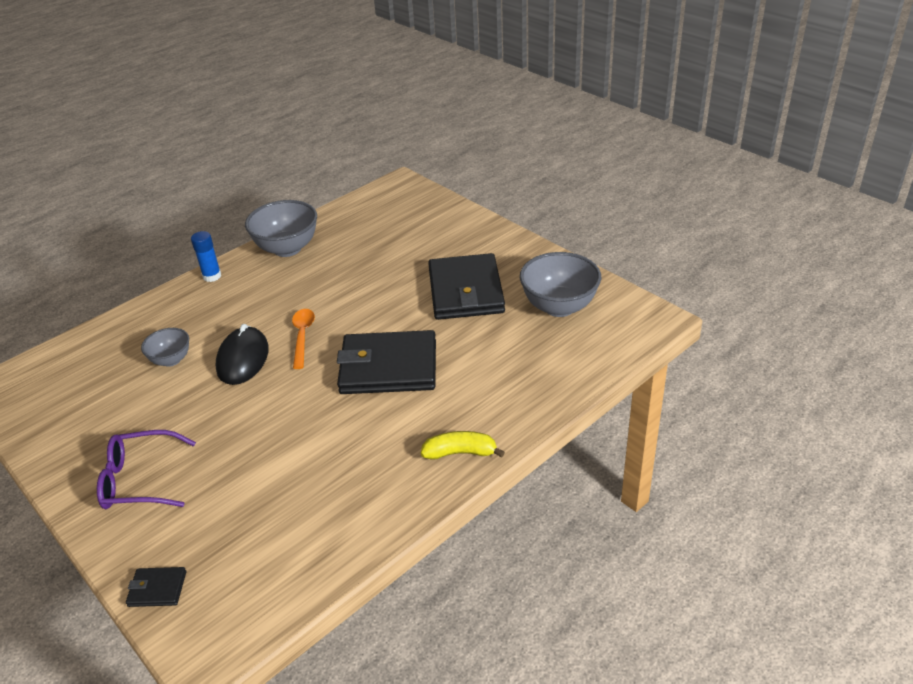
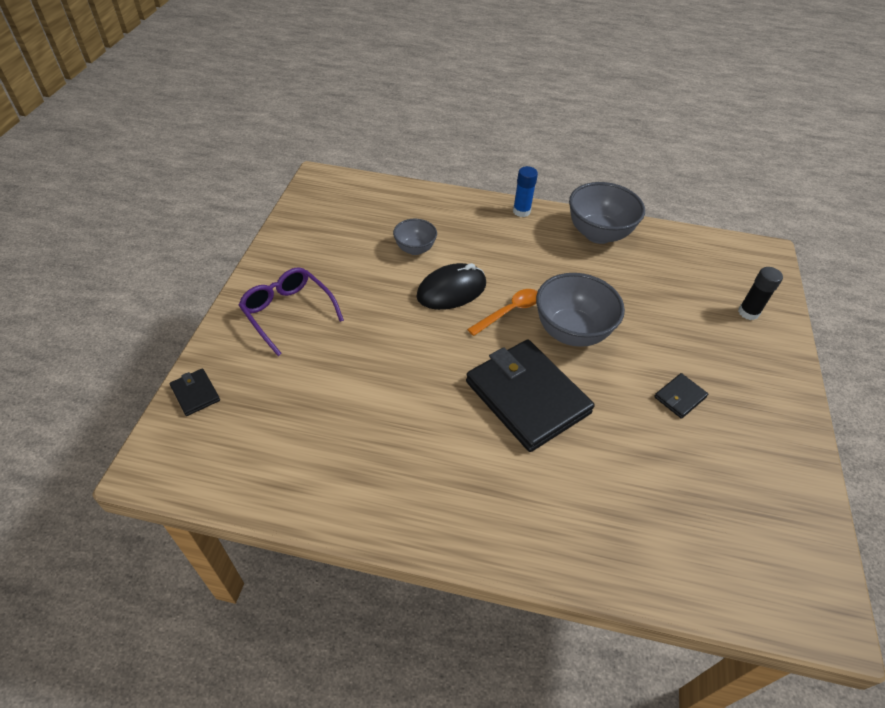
camera: 50 degrees right, 10 degrees up
yellow banana [421,431,505,460] -> none
black wallet [428,253,505,320] -> black wallet [654,373,708,419], size x0.42
grey bowl [520,252,601,317] -> grey bowl moved to [536,273,625,347]
none -> black glue stick [738,267,783,320]

